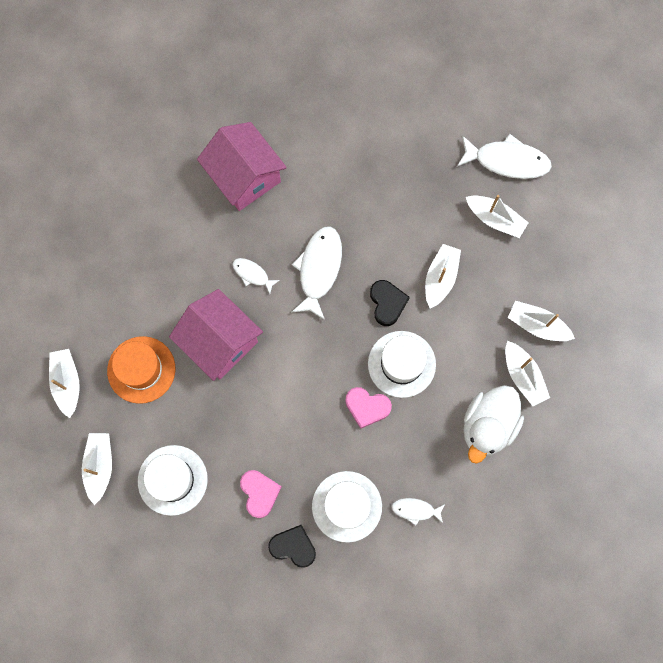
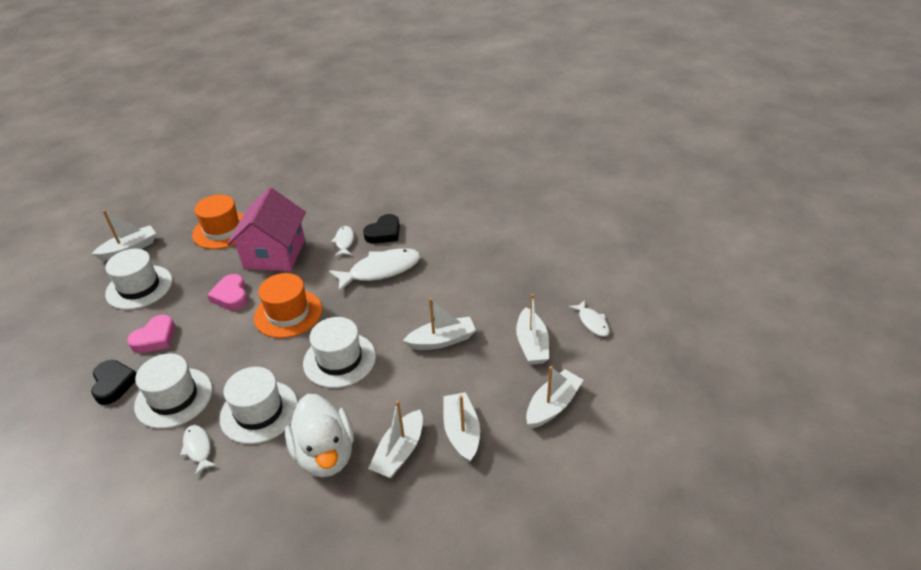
camera: 55 degrees right, 35 degrees down
white boat [49,349,80,418] -> white boat moved to [526,366,583,428]
pink house [197,122,287,211] -> none
pink heart [345,387,392,429] -> pink heart moved to [207,274,248,311]
black heart [370,280,410,326] -> black heart moved to [363,214,400,244]
white fish [457,134,552,179] -> white fish [569,300,610,336], size x0.53
white duck [464,385,524,464] -> white duck turned 105 degrees counterclockwise [285,394,354,477]
none -> white hat [219,367,298,444]
none -> orange hat [254,273,322,338]

